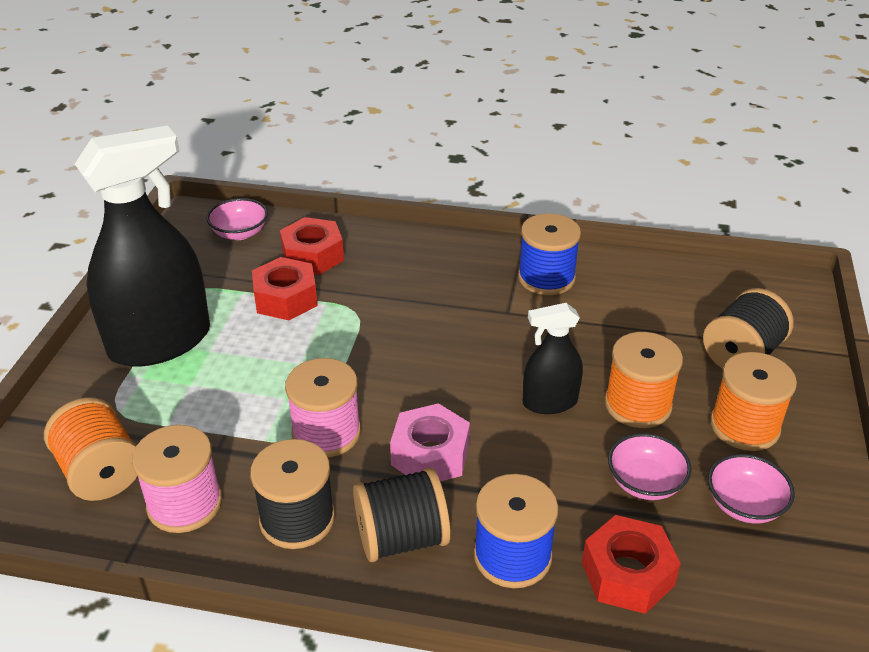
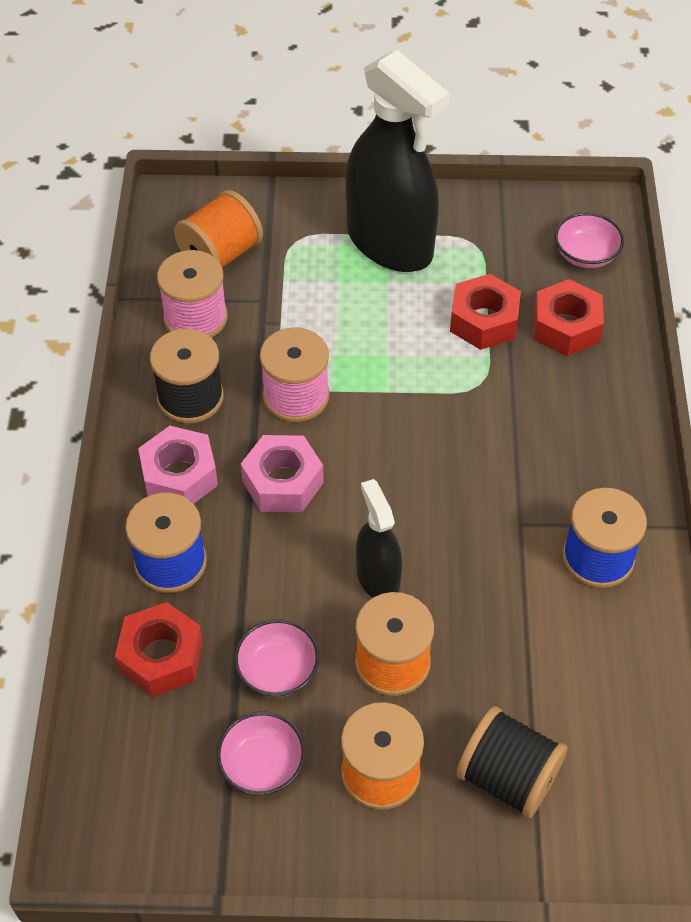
camera: 80 degrees right, 15 degrees up
black spool [353,467,451,562] -> pink nut [138,426,218,504]

